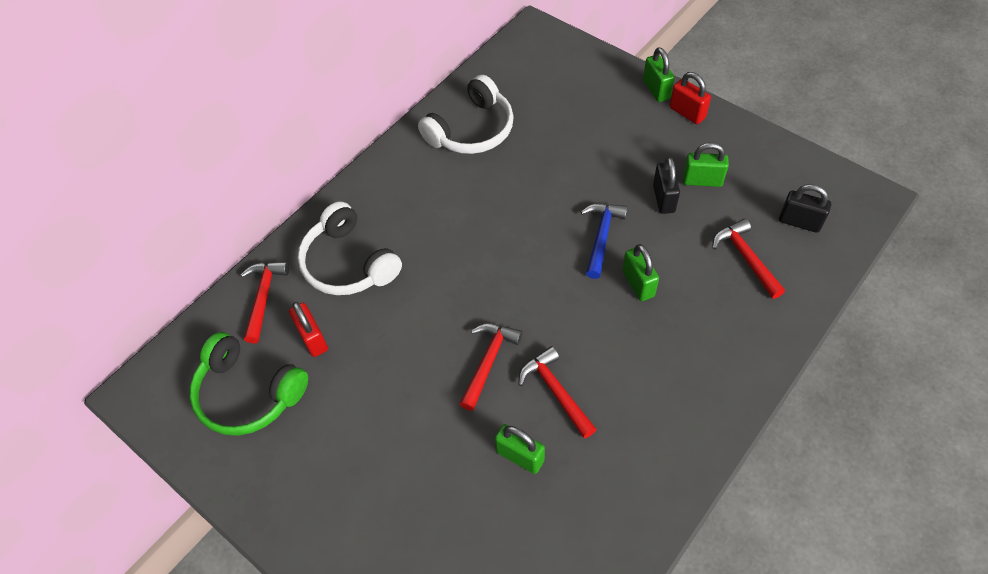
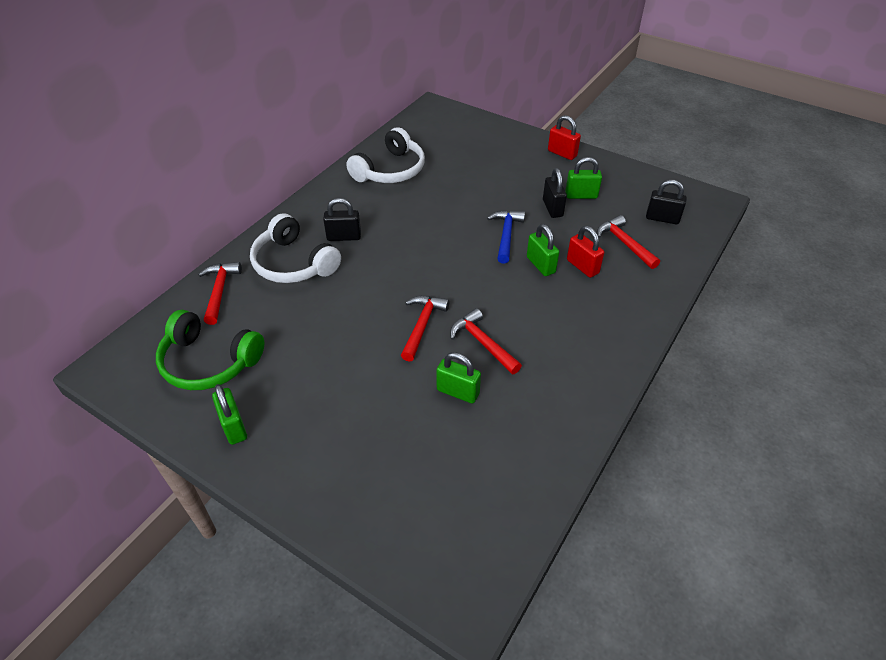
camera: 10 degrees left, 10 degrees down
red padlock [289,302,328,357] -> red padlock moved to [567,226,604,278]
green padlock [643,47,674,102] -> green padlock moved to [212,384,247,445]
none -> black padlock [323,198,361,241]

